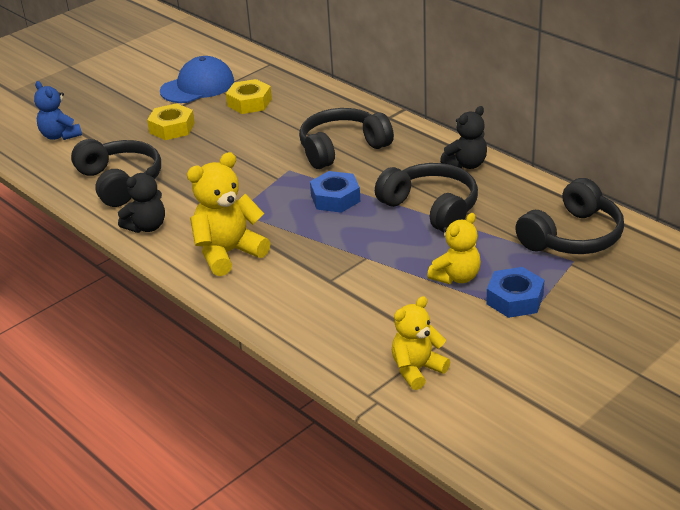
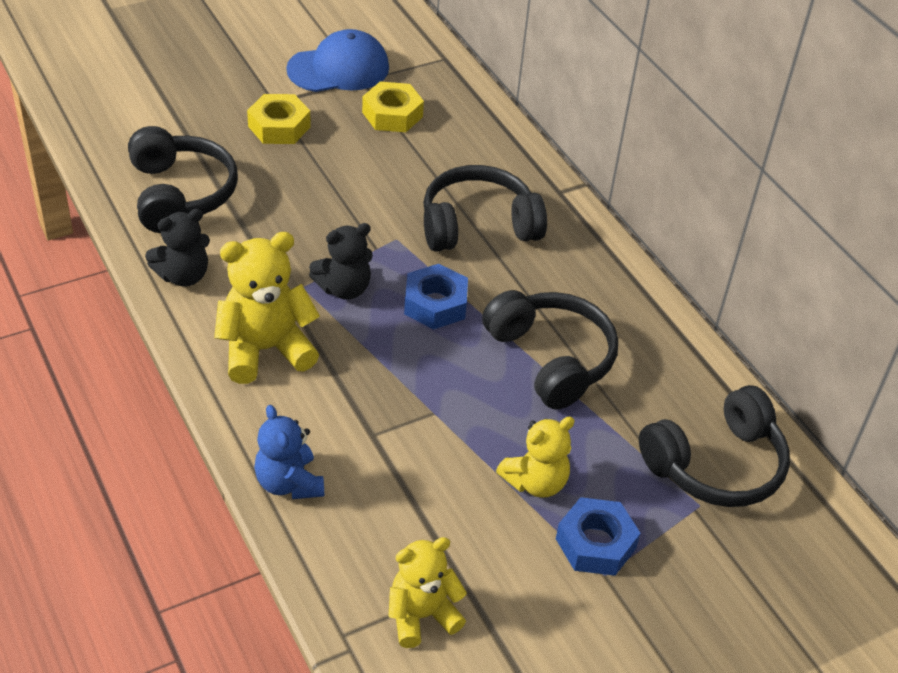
camera: 10 degrees right, 10 degrees up
blue teddy bear [34,81,82,140] -> blue teddy bear moved to [254,405,324,499]
black teddy bear [440,106,487,169] -> black teddy bear moved to [309,223,373,300]

